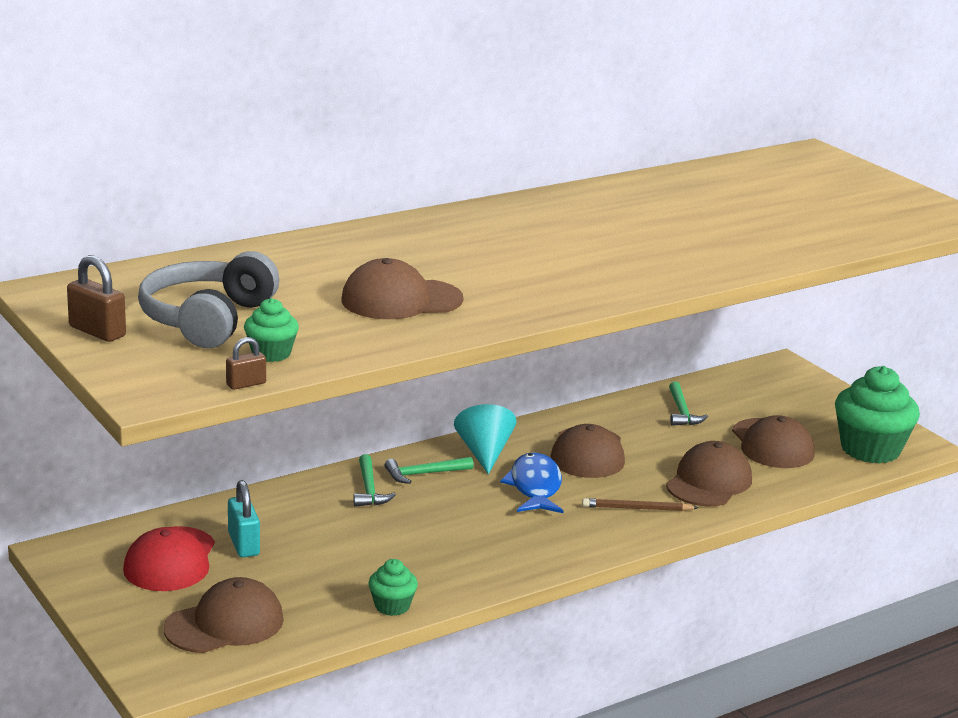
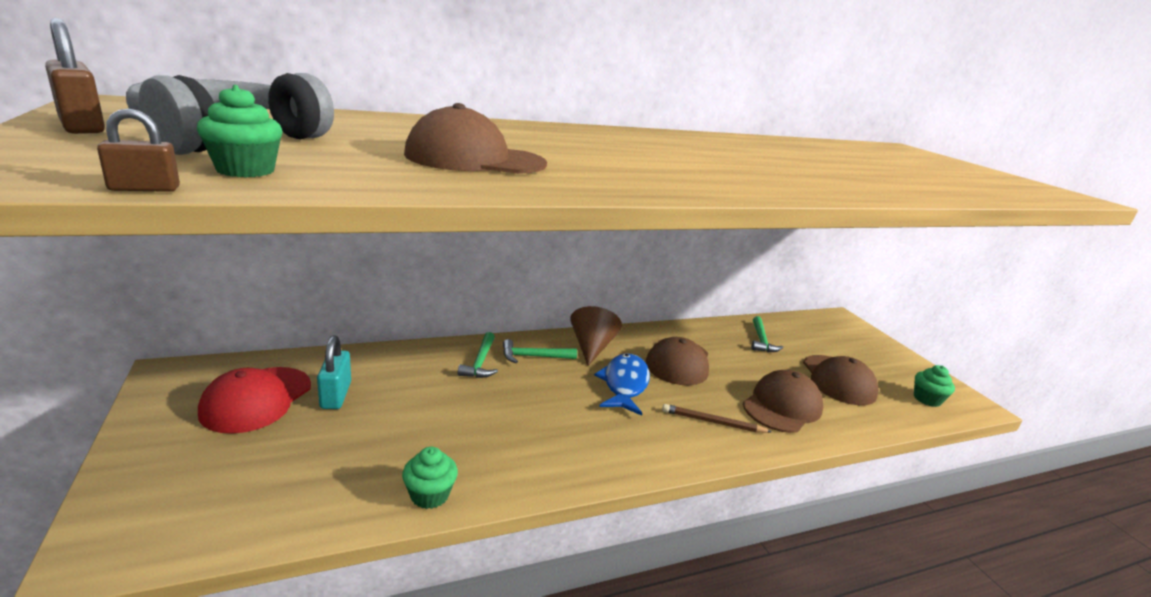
camera: 10 degrees right, 0 degrees up
brown cap [164,577,284,653] -> none
turquoise cone [454,404,517,474] -> brown cone [570,306,622,366]
green cupcake [835,366,920,464] -> green cupcake [914,365,955,407], size x0.49

